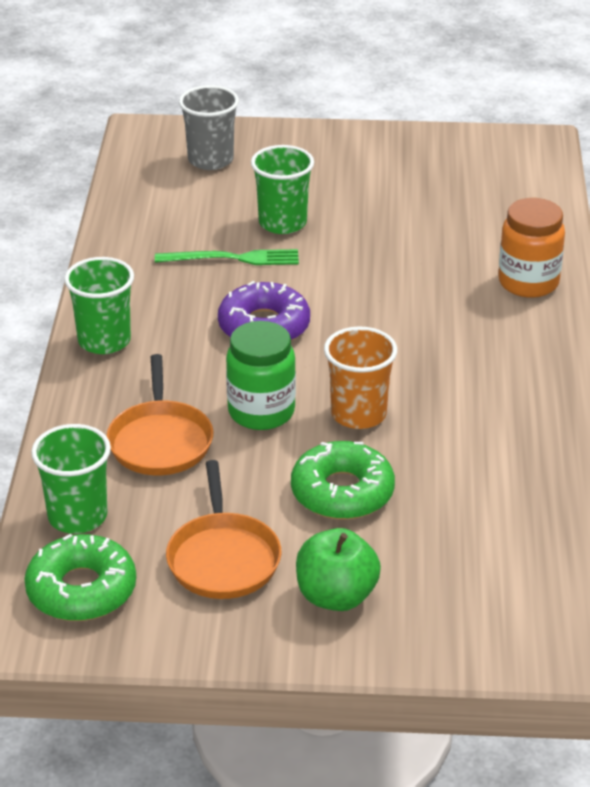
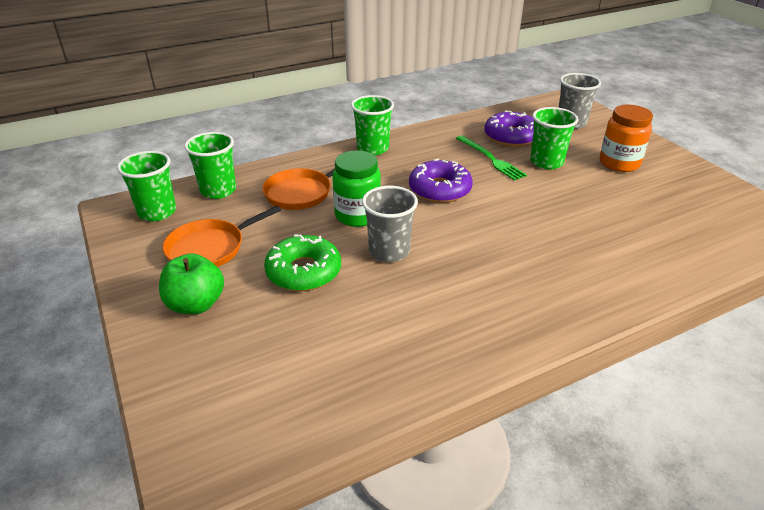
camera: 60 degrees right, 0 degrees up
green donut [24,534,136,621] -> green cup [117,151,176,221]
orange cup [324,326,397,429] -> grey cup [362,186,418,262]
orange jar [498,198,565,298] -> orange jar moved to [599,105,653,172]
none -> purple donut [484,110,534,146]

